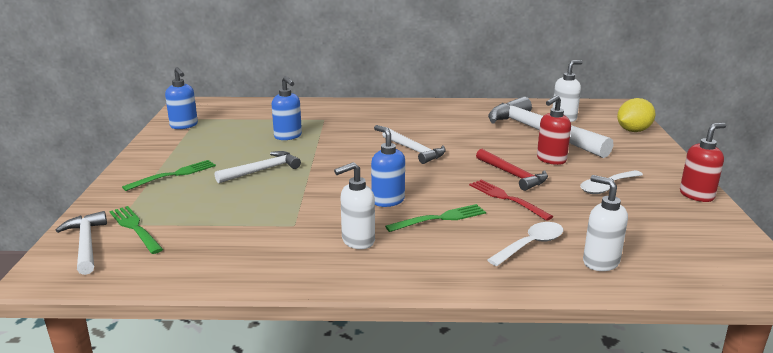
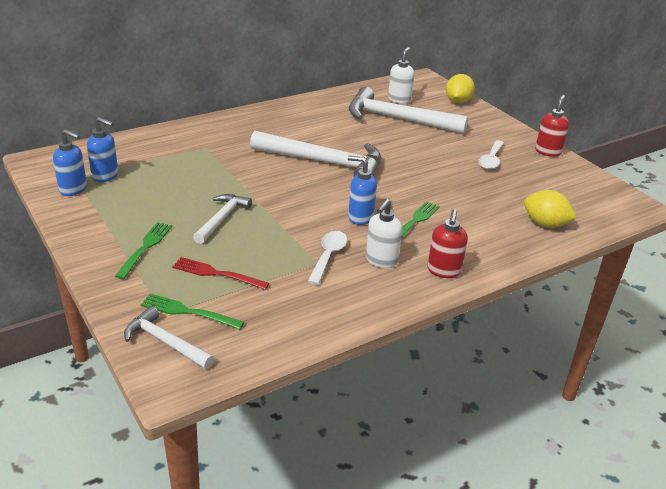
camera: 35 degrees left, 10 degrees up
blue soap dispenser [272,76,302,140] -> blue soap dispenser moved to [87,117,118,182]
white hammer [382,129,446,164] -> white hammer [250,131,381,177], size x1.85
red fork [469,179,553,221] -> red fork moved to [172,257,269,290]
red hammer [476,149,548,191] -> none
white spoon [487,222,563,266] -> white spoon moved to [307,231,347,285]
red soap dispenser [537,95,571,165] -> red soap dispenser moved to [427,209,468,278]
white soap dispenser [583,175,628,271] -> yellow lemon [524,190,577,228]

